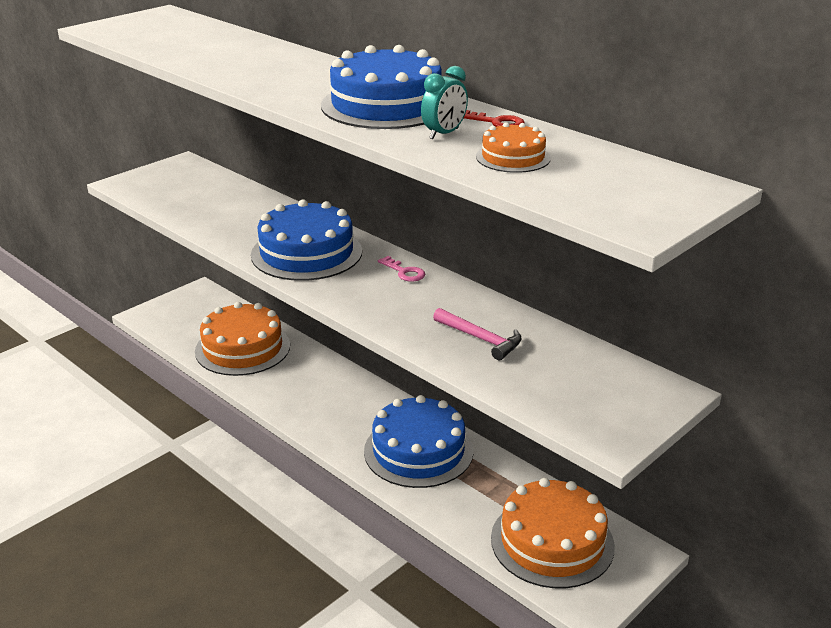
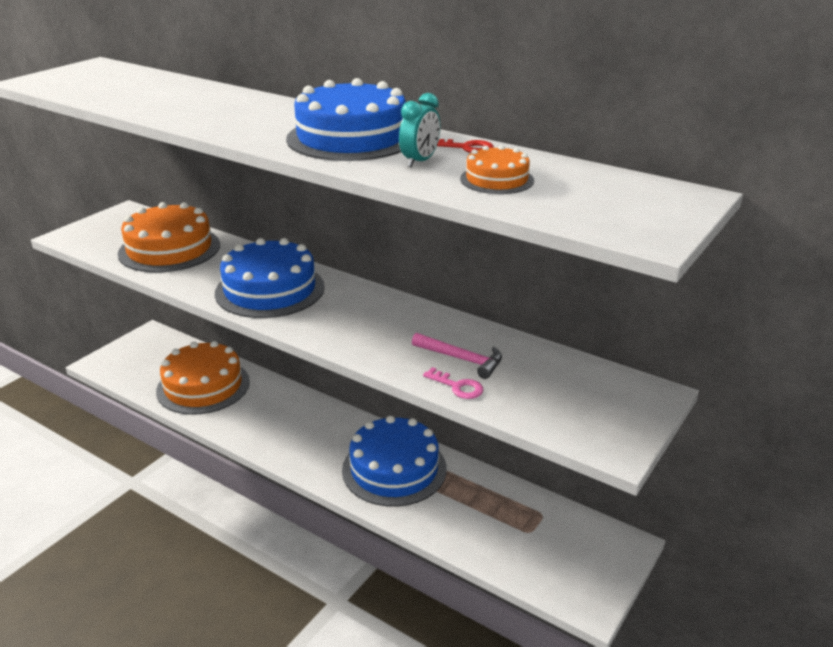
camera: 10 degrees left, 0 degrees up
pink key [378,256,425,282] -> pink key moved to [423,367,483,399]
orange cake [491,478,615,588] -> orange cake moved to [118,202,220,273]

